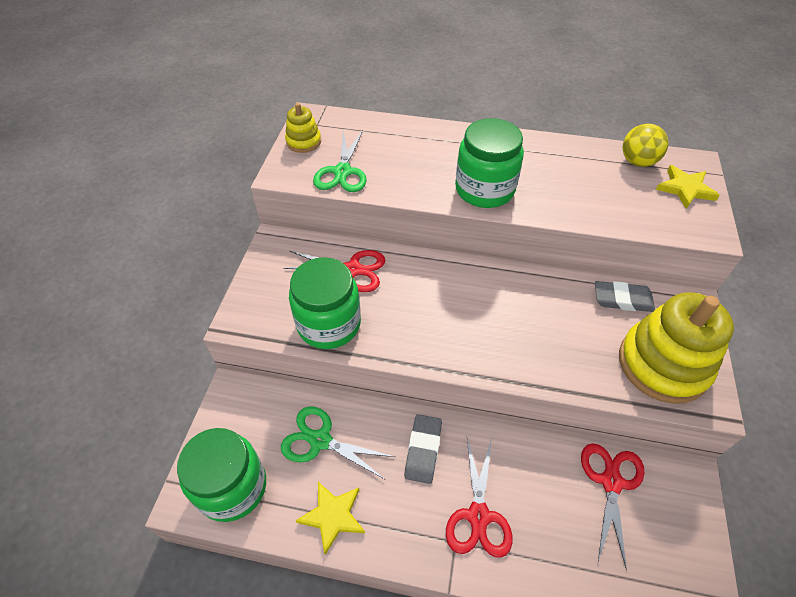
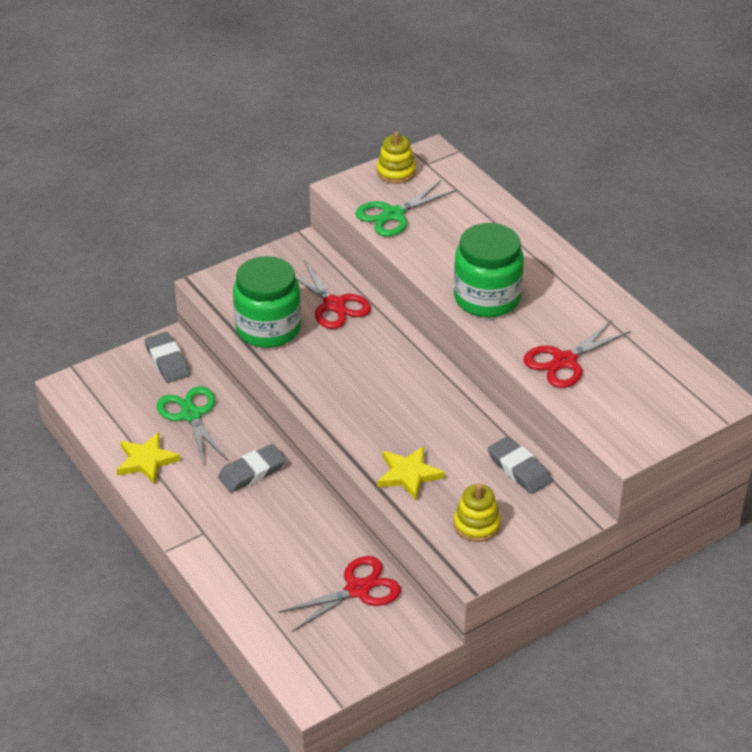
camera: 45 degrees right, 10 degrees down
green jar [177,428,266,522] -> none
red scissors [446,438,512,558] -> red scissors moved to [523,320,631,388]
yellow stacking toy [619,292,734,404] -> yellow stacking toy [454,484,501,542], size x0.49
yellow ball [623,124,668,167] -> none
yellow star [656,165,720,209] -> yellow star moved to [377,446,445,500]
none -> grey eraser [144,332,190,383]

